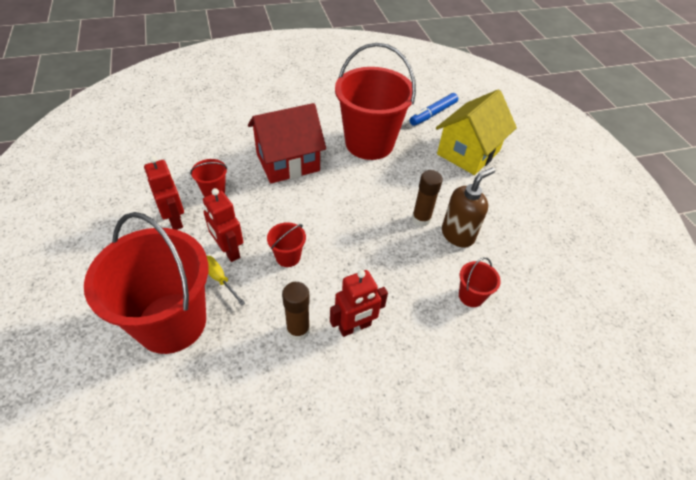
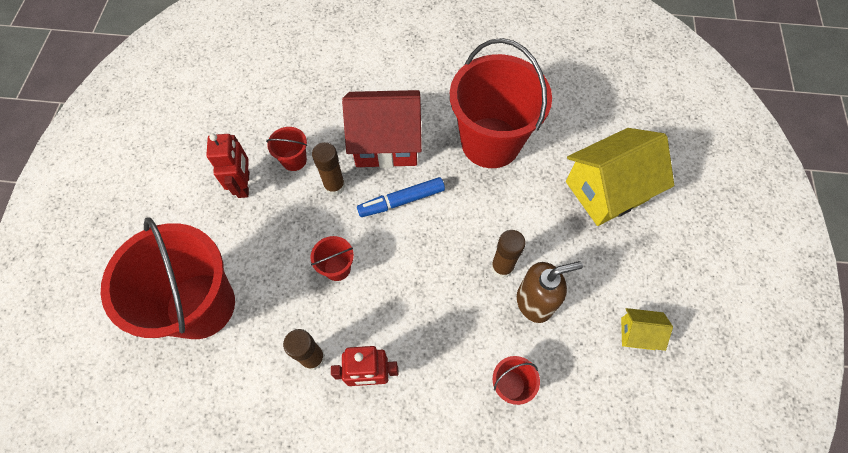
camera: 25 degrees right, 15 degrees up
red robot [203,188,243,262] -> none
yellow screwdriver [207,256,245,306] -> none
blue marker [410,93,458,126] -> blue marker moved to [357,177,445,217]
none -> brown glue stick [312,142,345,196]
none -> yellow house [621,308,673,351]

